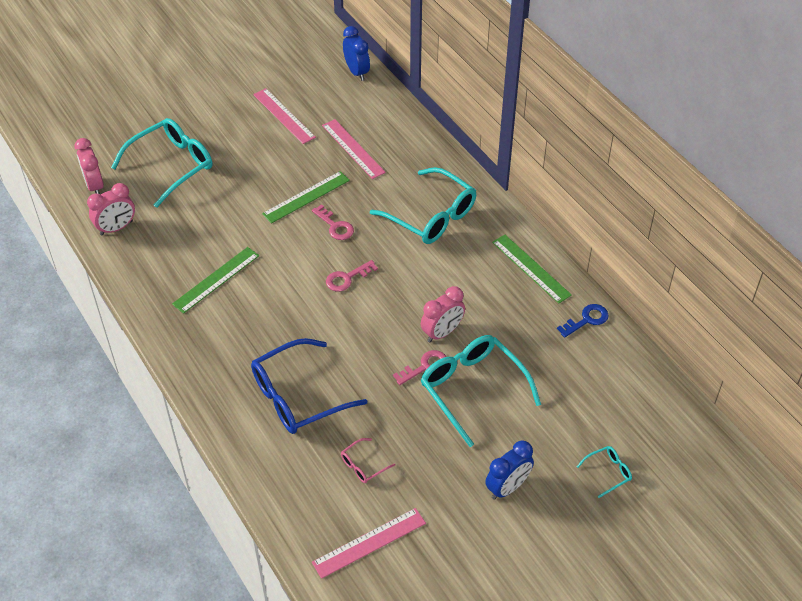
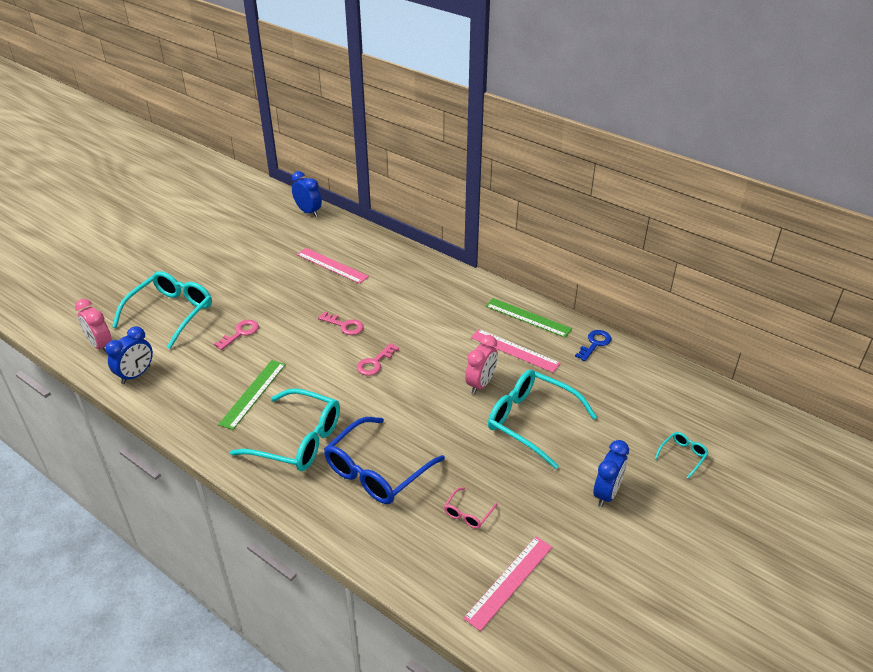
camera: 20 degrees left, 10 degrees down
pink clock [87,183,135,235] -> blue clock [105,326,153,384]
pink ruler [253,88,316,144] -> pink ruler moved to [471,329,561,373]
green ruler [262,171,350,224] -> none
turquoise glasses [370,167,476,244] -> turquoise glasses moved to [230,388,340,471]
pink key [393,350,446,385] -> pink key moved to [214,320,259,350]

